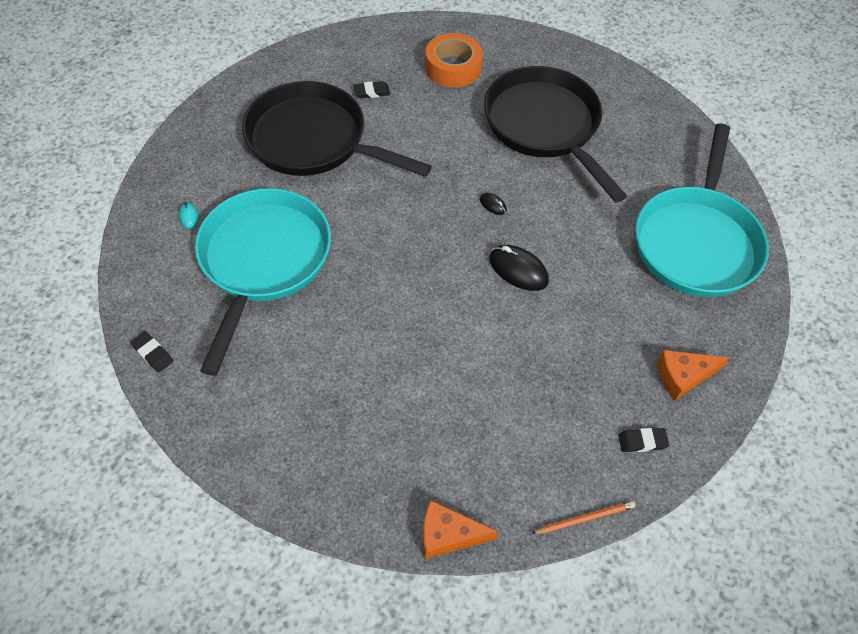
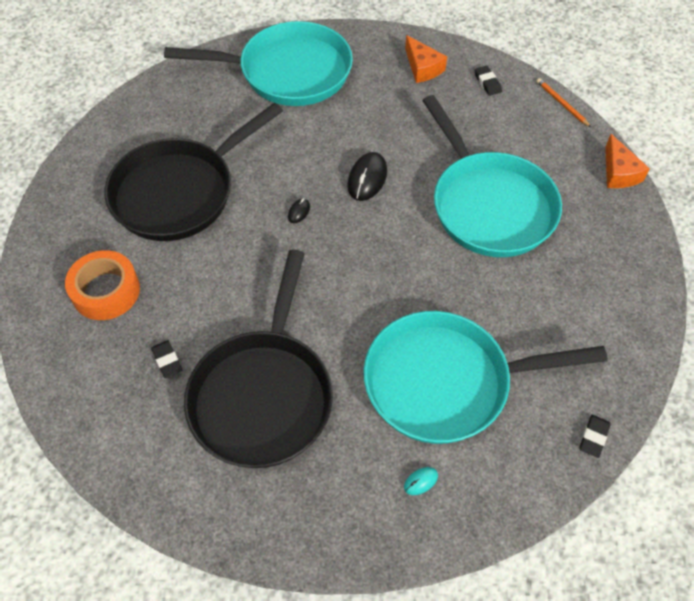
camera: 105 degrees left, 0 degrees up
none -> turquoise pan [422,95,562,257]

